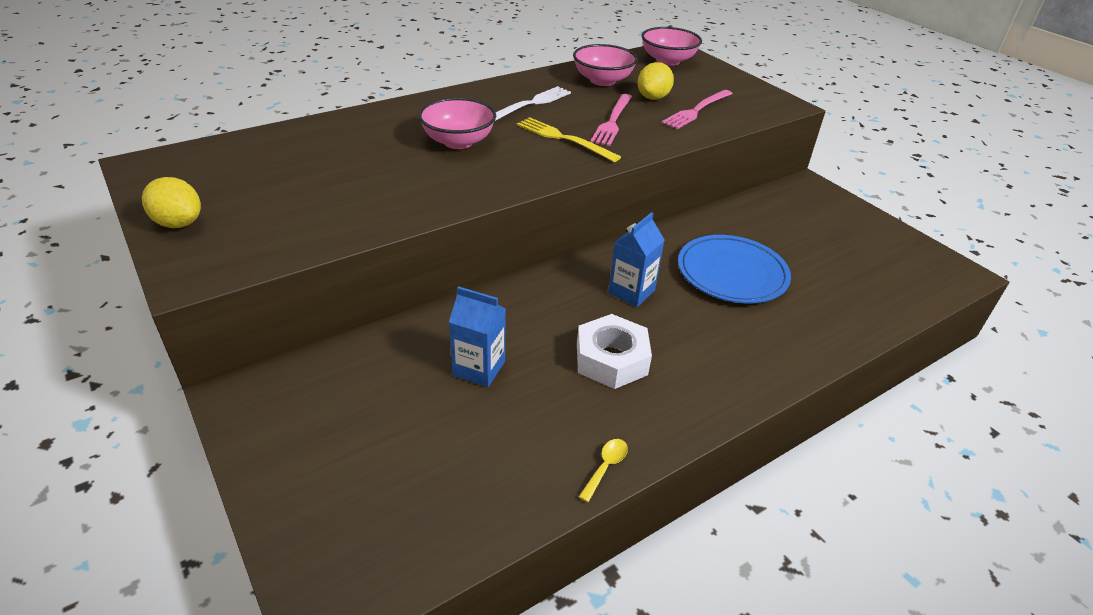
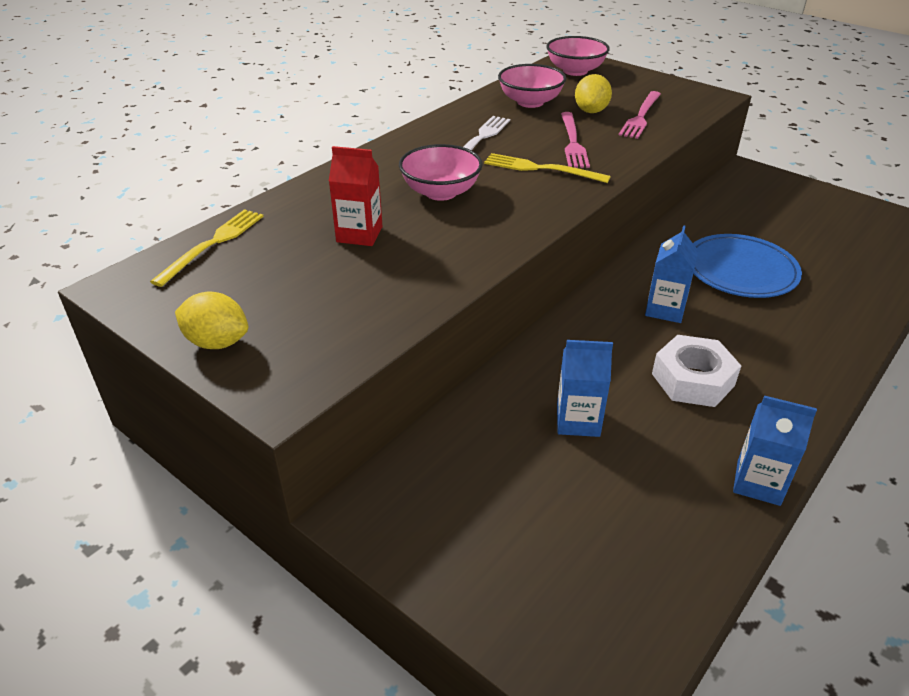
camera: 15 degrees left, 0 degrees up
yellow spoon [579,439,628,502] -> blue carton [733,396,817,506]
none -> yellow fork [150,209,264,287]
none -> red carton [329,146,383,246]

